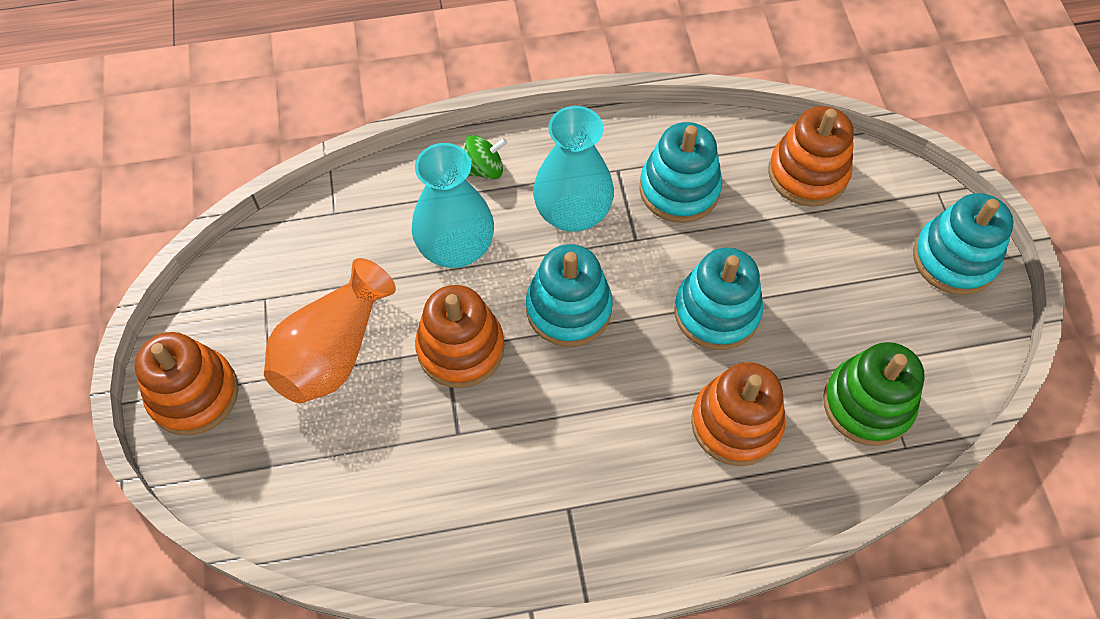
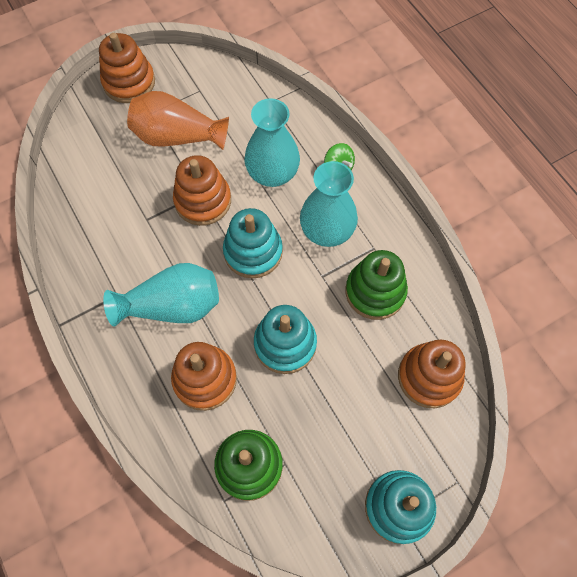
camera: 70 degrees right, 5 degrees up
turquoise stacking toy [639,122,722,223] -> green stacking toy [346,250,408,320]
none -> turquoise vase [103,263,219,327]

